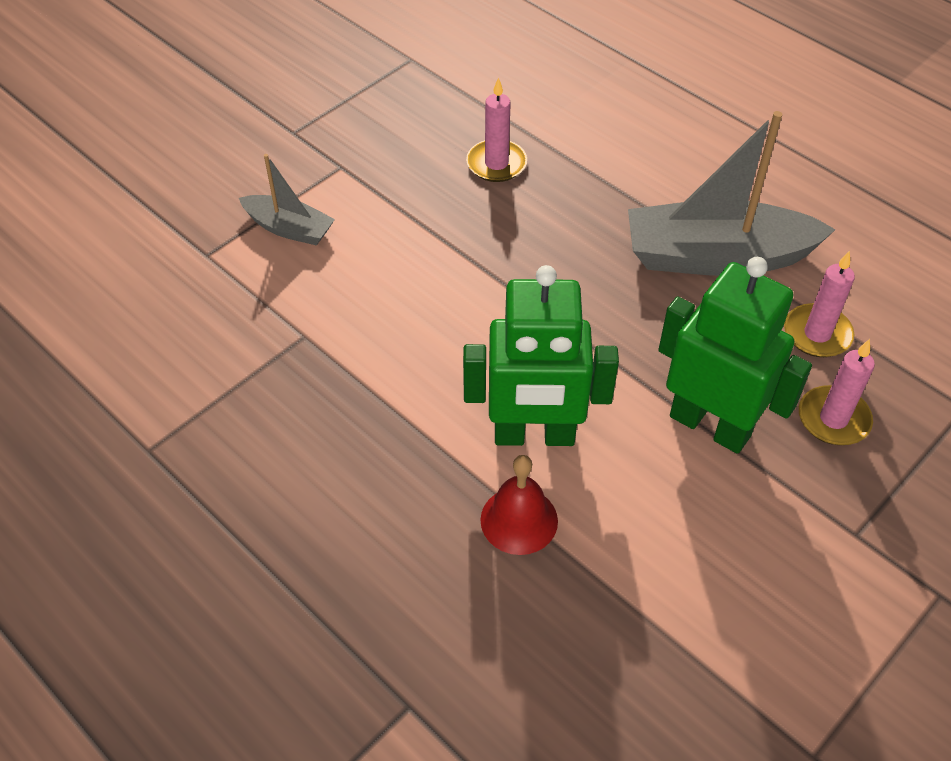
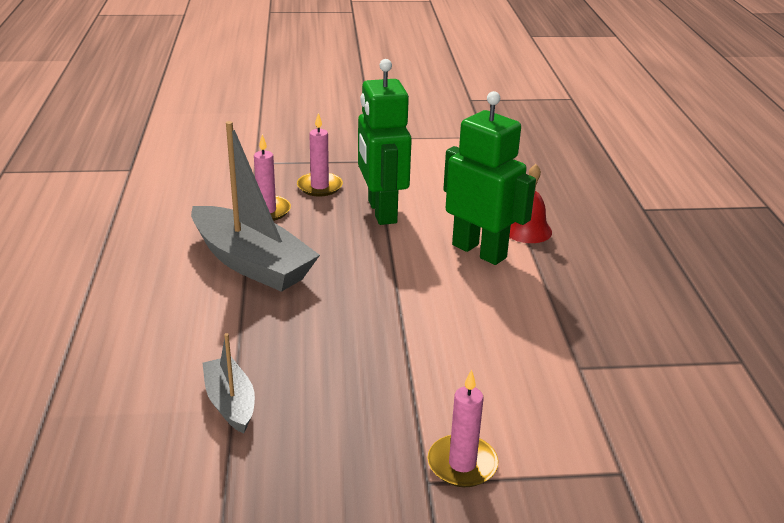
camera: 140 degrees left, 20 degrees down
grey boat [239,154,335,246] -> grey boat moved to [202,333,255,434]
pink candle [466,77,527,182] -> pink candle moved to [428,369,498,487]

